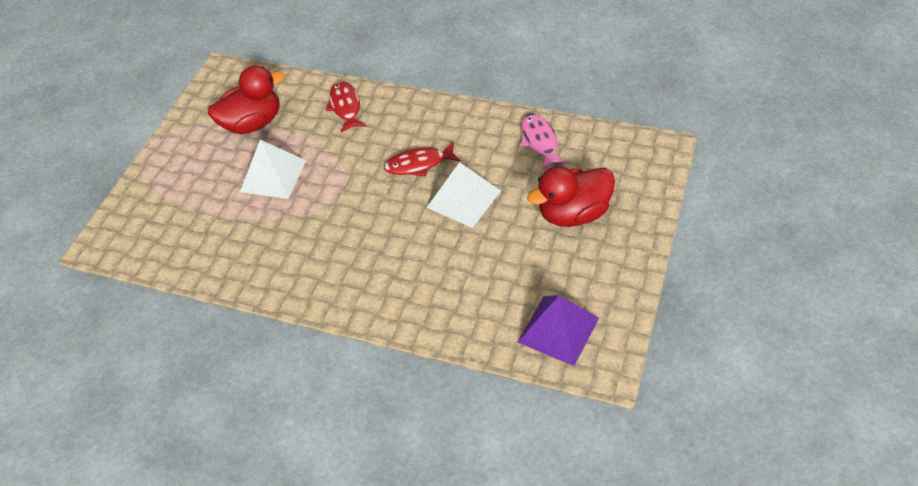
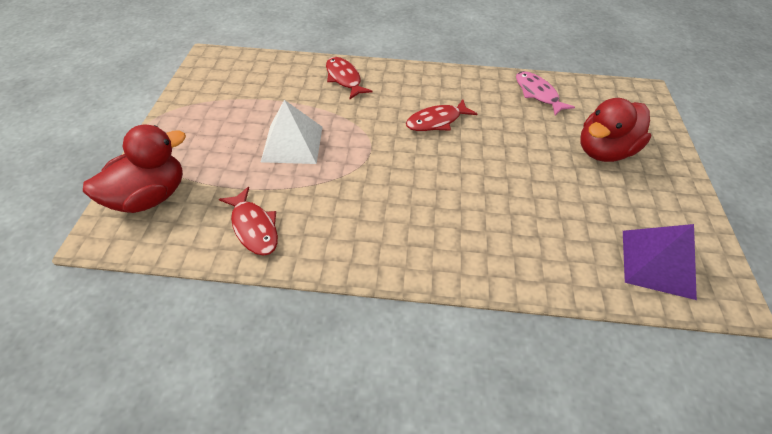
camera: 20 degrees left, 0 degrees up
red duck [208,65,285,134] -> red duck moved to [83,125,186,213]
white pyramid [427,162,501,228] -> none
none -> red fish [219,187,278,256]

